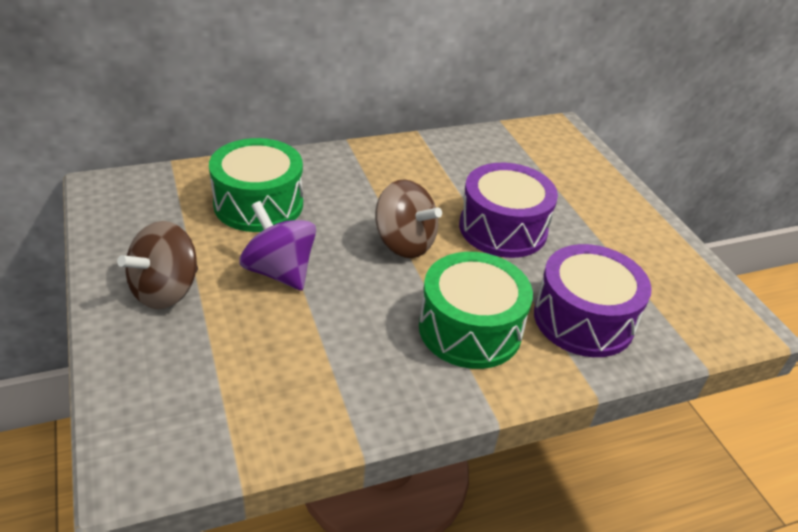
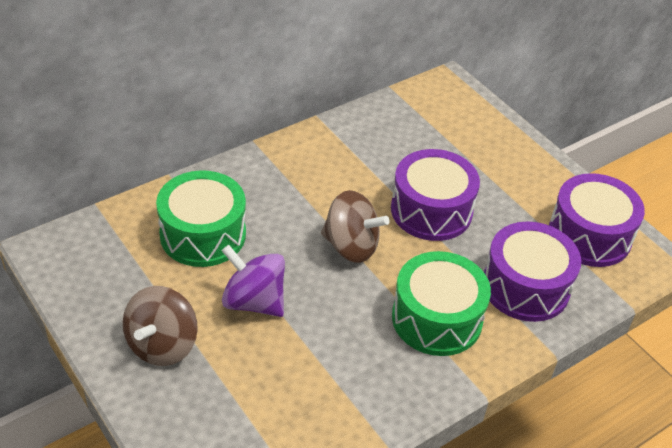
camera: 15 degrees left, 5 degrees up
none -> purple drum [549,173,645,267]

